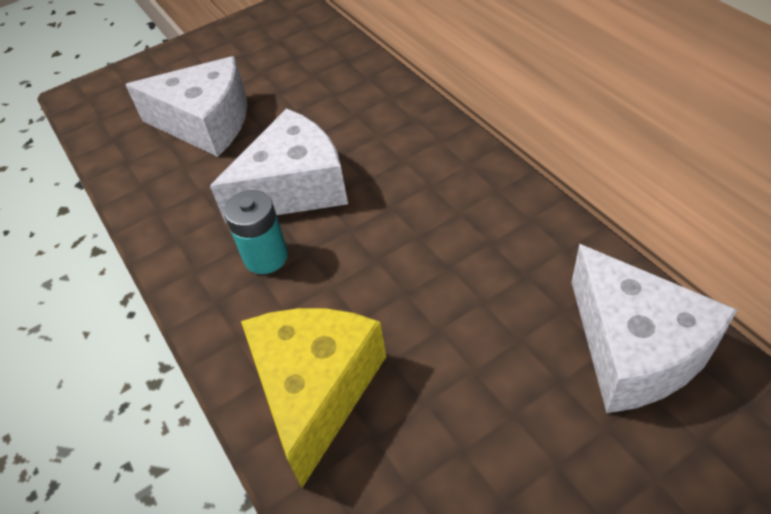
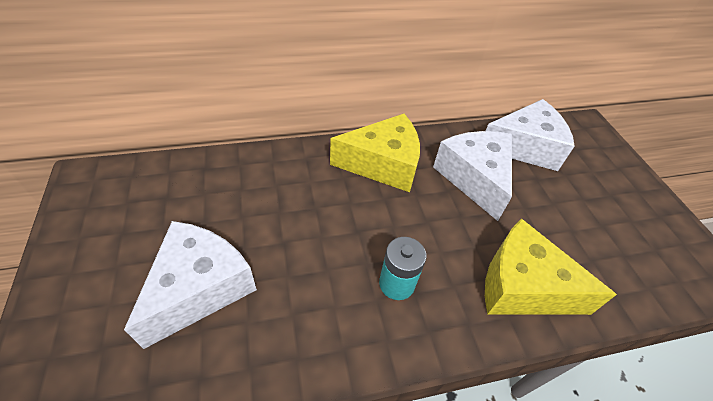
camera: 80 degrees left, 0 degrees up
white cheese [210,108,348,223] -> white cheese moved to [433,131,512,221]
none -> yellow cheese [330,114,420,192]

